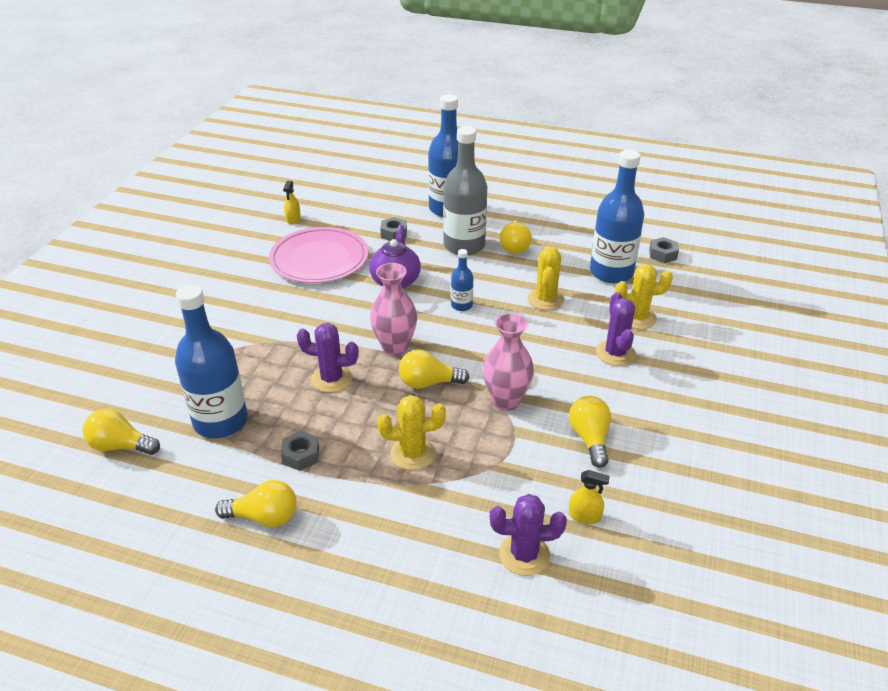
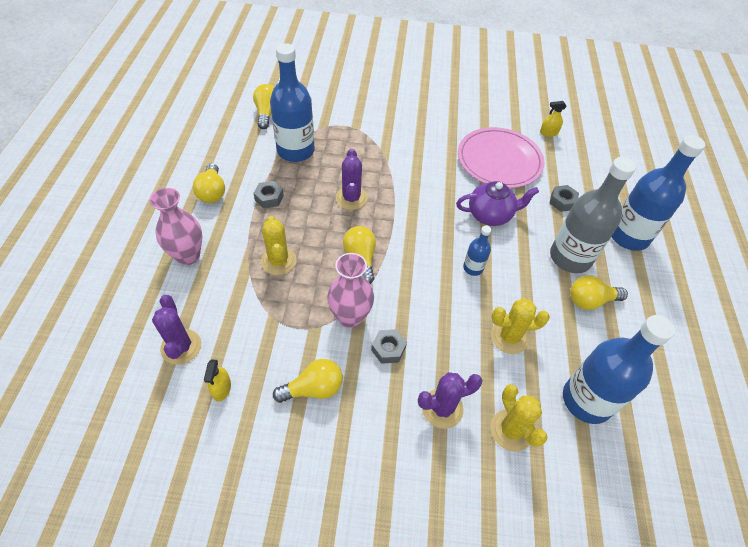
camera: 75 degrees right, 15 degrees up
pink vase [370,263,417,356] -> pink vase moved to [149,188,202,265]
grey nut [649,237,679,263] -> grey nut moved to [371,329,407,364]

